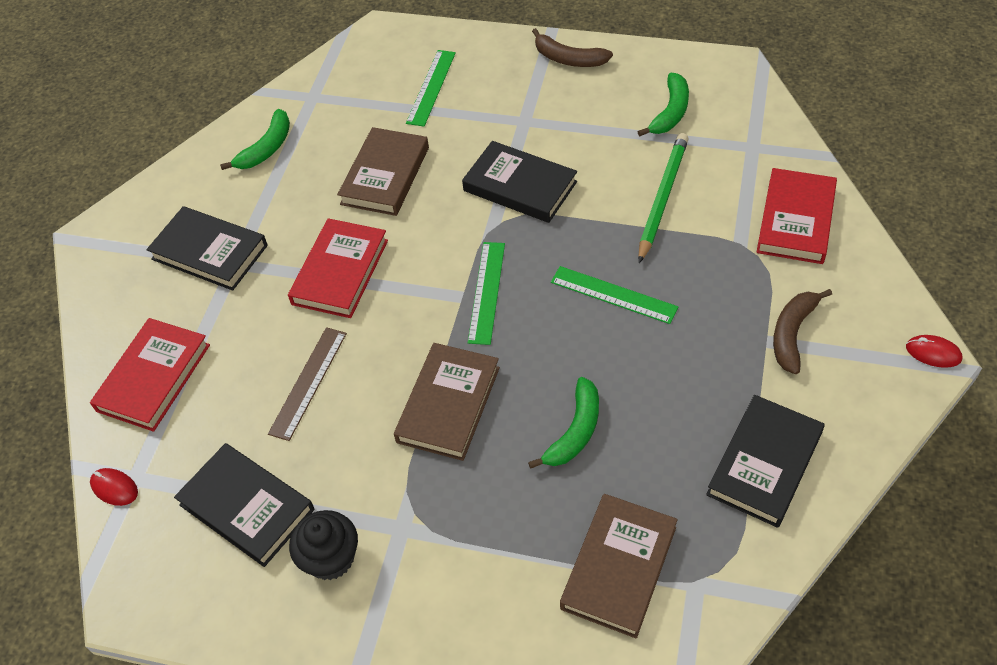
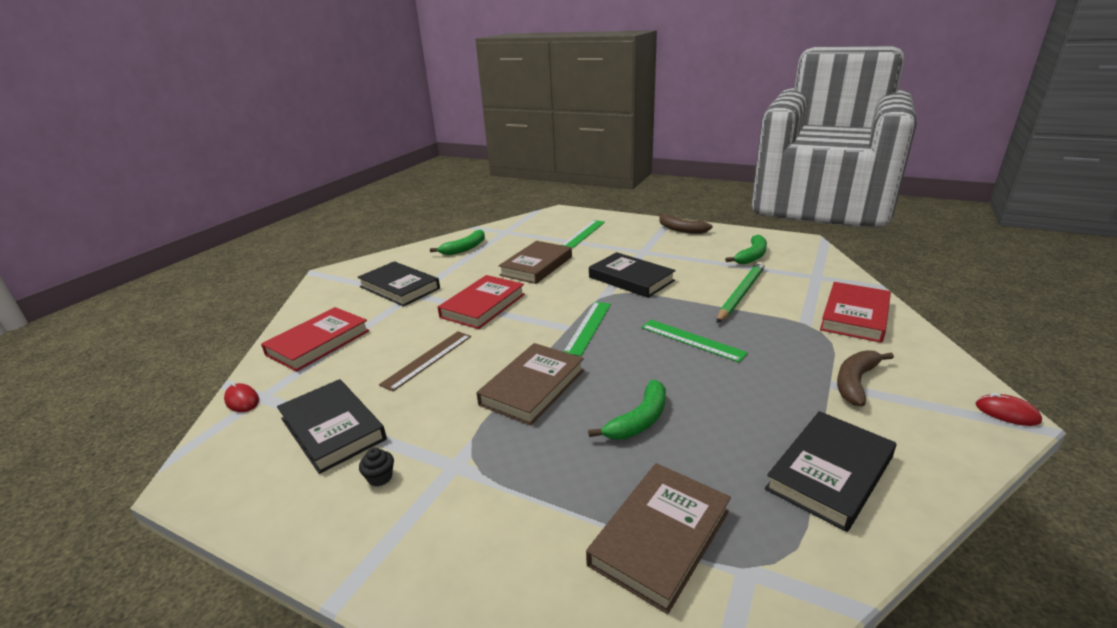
camera: 10 degrees right, 25 degrees down
black cupcake [289,510,358,580] -> black cupcake [359,448,394,487], size x0.51

